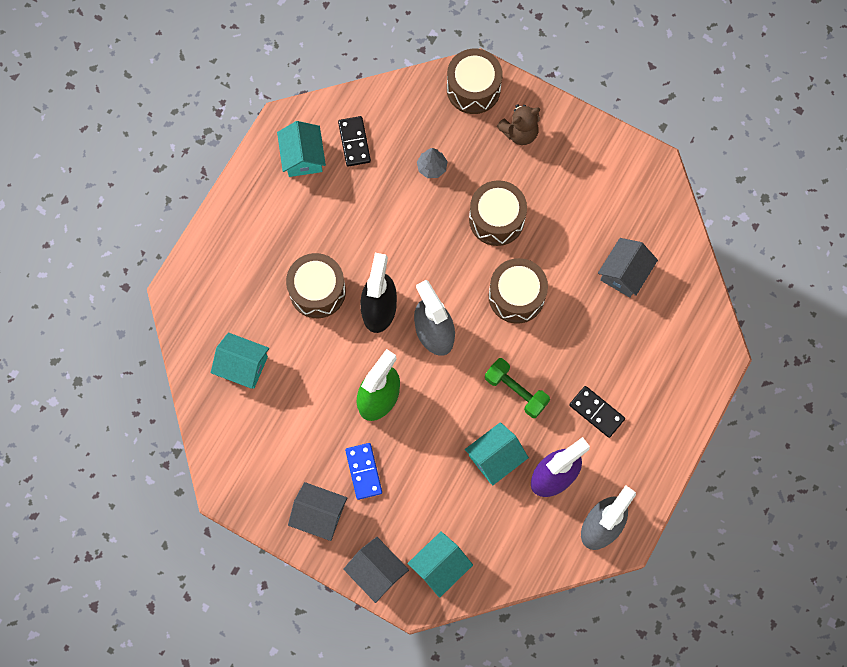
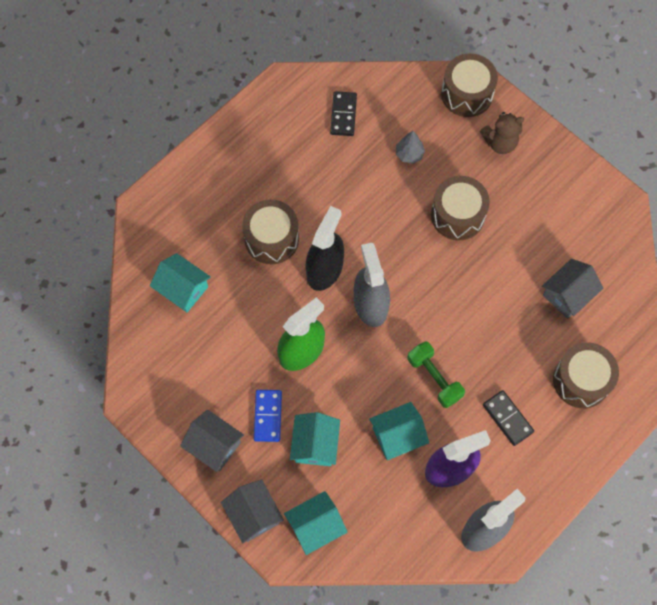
camera: 15 degrees right, 5 degrees down
turquoise house [277,121,326,177] -> turquoise house moved to [290,412,340,466]
brown drum [489,258,548,324] -> brown drum moved to [553,342,619,408]

